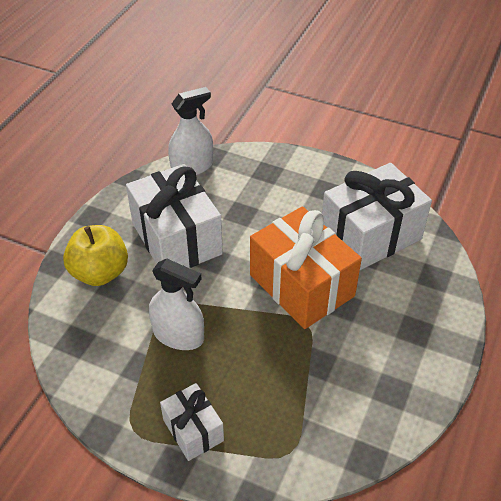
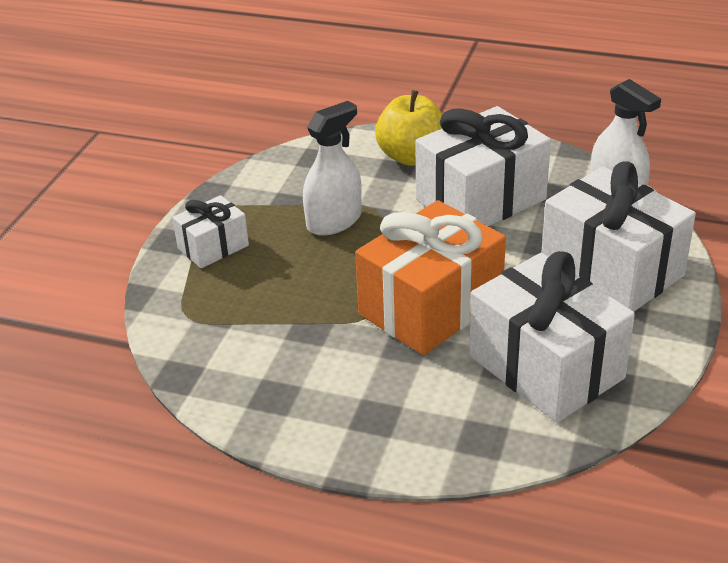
camera: 85 degrees right, 10 degrees down
white spray bottle [149,259,204,350] -> white spray bottle turned 150 degrees counterclockwise [303,101,362,236]
none -> white gift [541,161,696,312]

